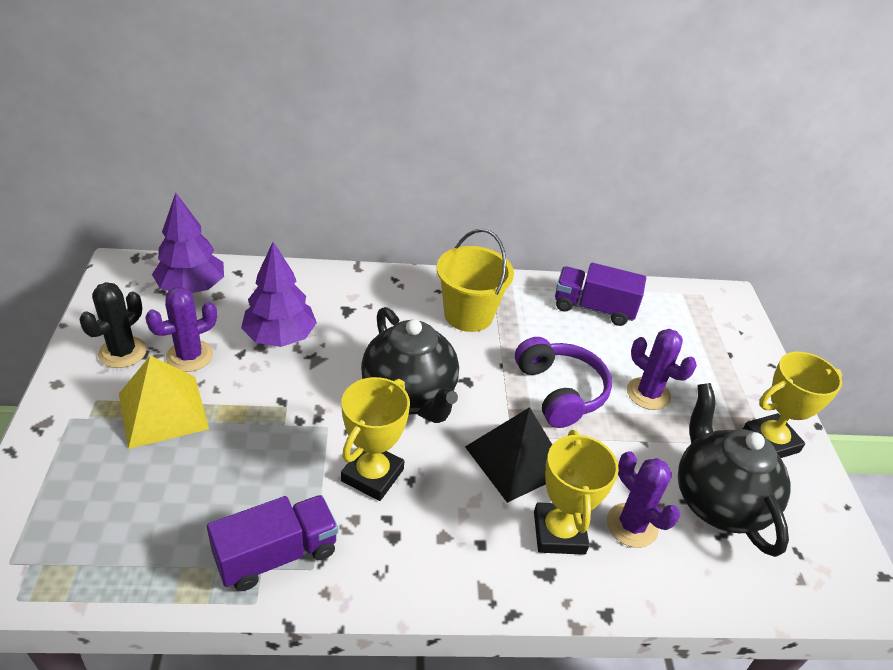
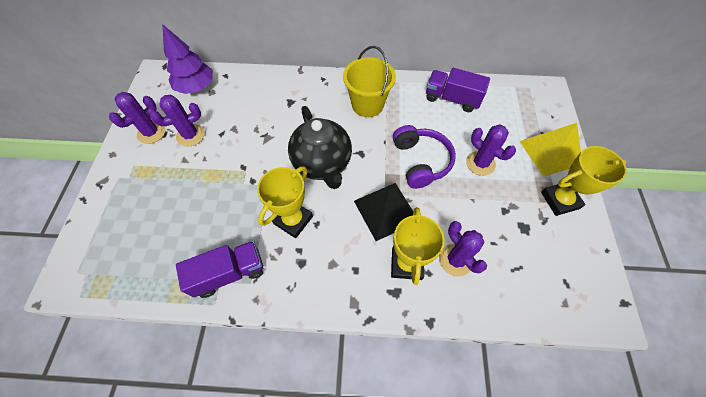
camera: 10 degrees right, 20 degrees up
black cactus [79,282,147,368] -> purple cactus [109,92,165,144]
yellow pyramid [119,355,209,449] -> yellow pyramid moved to [519,123,581,177]
purple tree [241,242,317,347] -> none
black teapot [678,383,791,557] -> none

